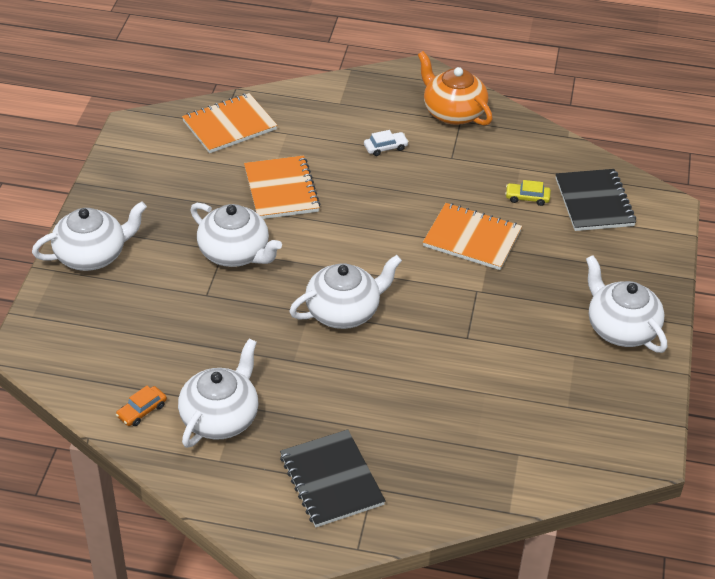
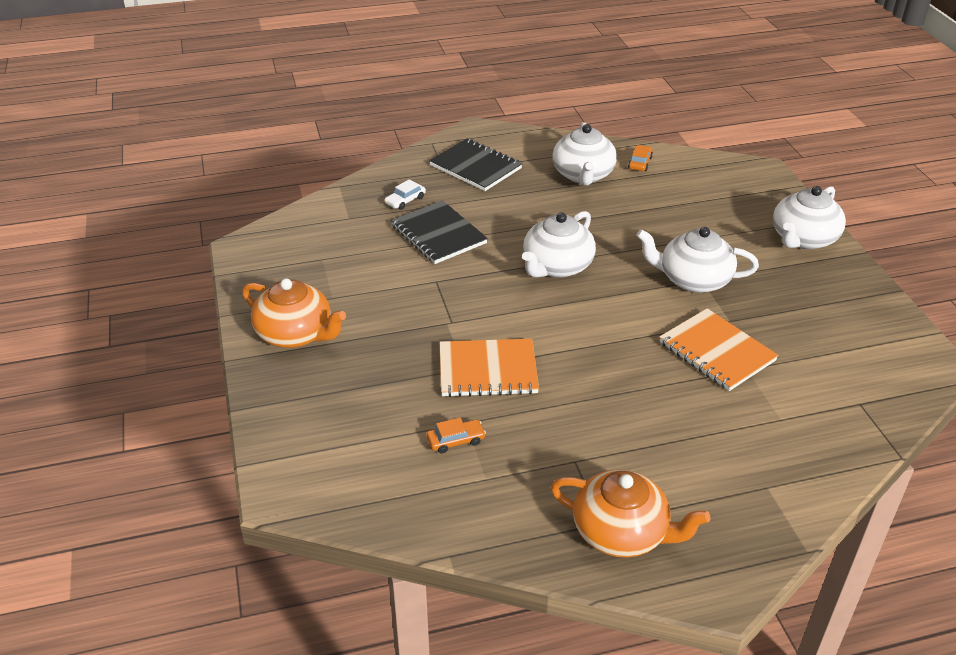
camera: 155 degrees right, 5 degrees down
orange notebook [182,93,277,153] -> none
white car [364,130,409,156] -> white car moved to [384,179,426,210]
yellow car [505,180,551,206] -> orange car [426,418,486,454]
black notebook [556,169,636,231] -> black notebook moved to [391,201,488,264]
white teapot [586,255,667,353] -> orange teapot [242,279,346,348]

